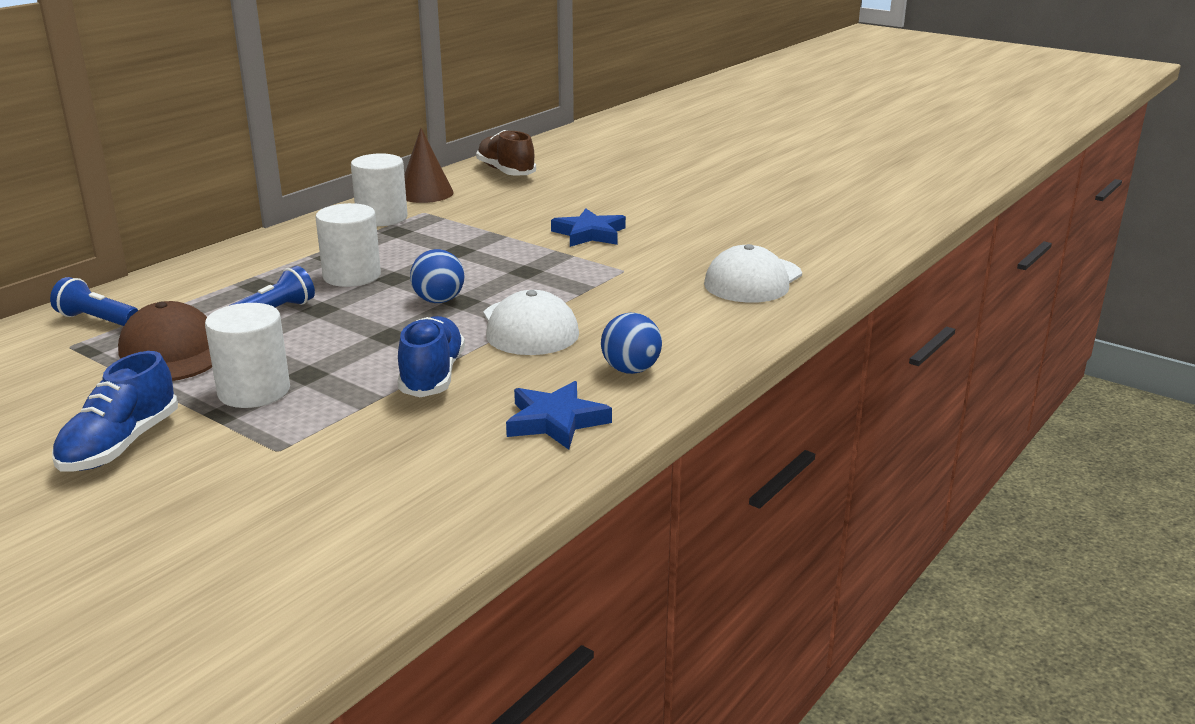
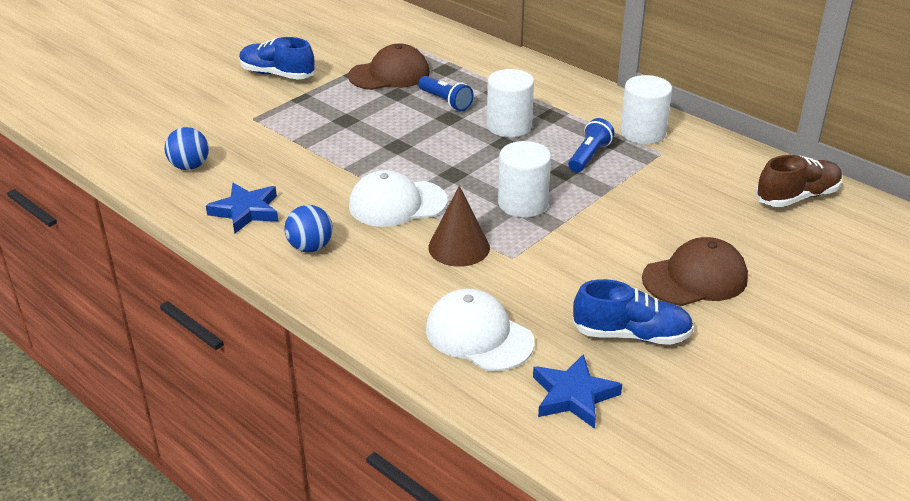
camera: 95 degrees right, 10 degrees up
blue flashlight [50,277,139,326] -> blue flashlight moved to [568,118,614,173]
white cylinder [205,303,290,408] -> white cylinder moved to [498,141,551,218]
blue shoe [397,316,465,397] -> blue shoe moved to [573,279,694,345]
brown cone [404,128,454,203] -> brown cone moved to [428,186,490,267]
blue ball [410,249,465,303] -> blue ball moved to [165,127,209,170]
blue star [551,208,626,247] -> blue star moved to [533,354,622,429]
none -> brown cap [642,237,748,306]

